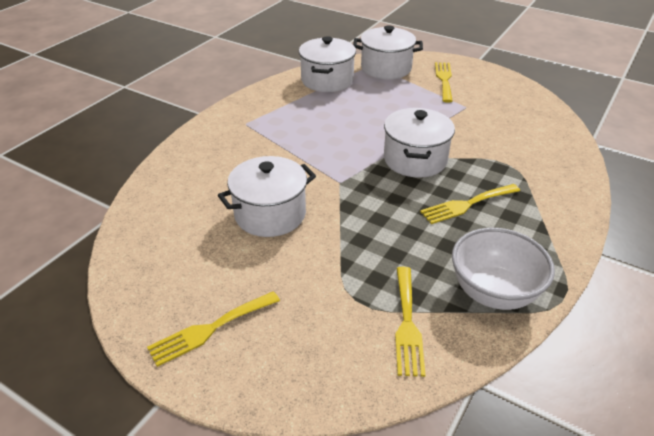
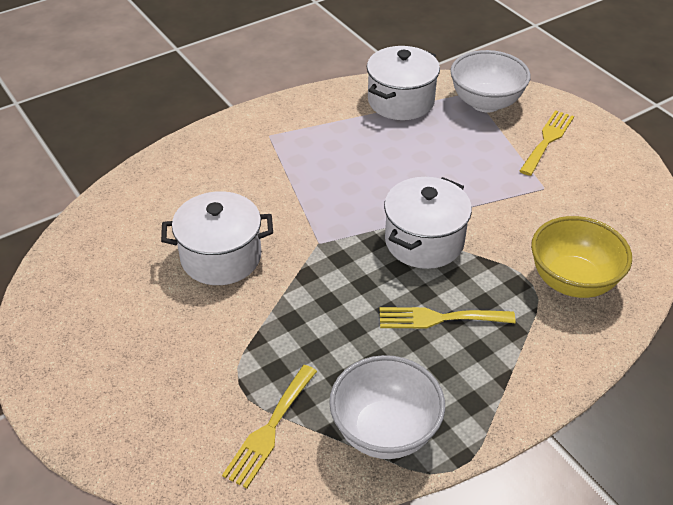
camera: 25 degrees right, 5 degrees up
yellow fork [147,291,280,367] -> none
white pot [353,25,423,79] -> white bowl [450,50,531,112]
none -> yellow bowl [531,216,632,298]

